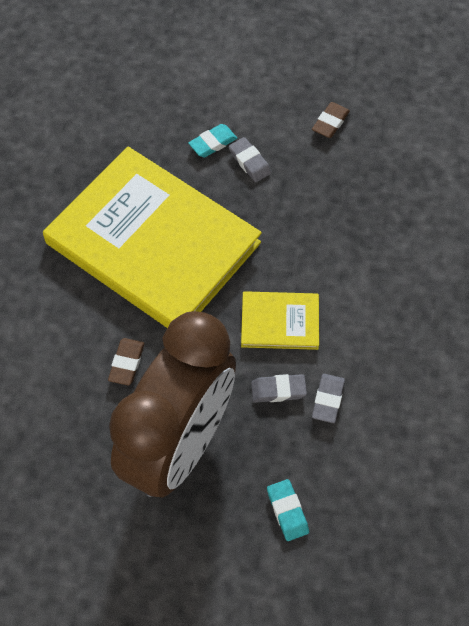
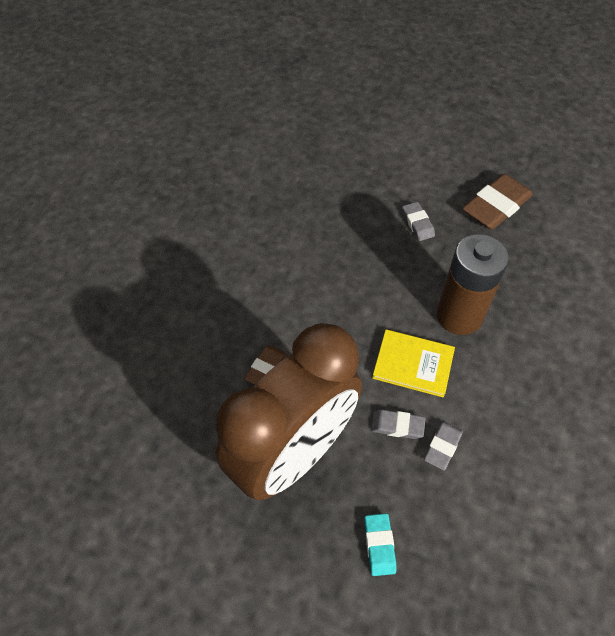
camera: 15 degrees right, 5 degrees down
yellow book [43,147,262,328] -> none
turquoise eraser [188,124,237,157] -> none
brown eraser [312,102,350,138] -> brown eraser [462,174,533,230], size x1.90
none -> brown battery [437,234,509,335]

